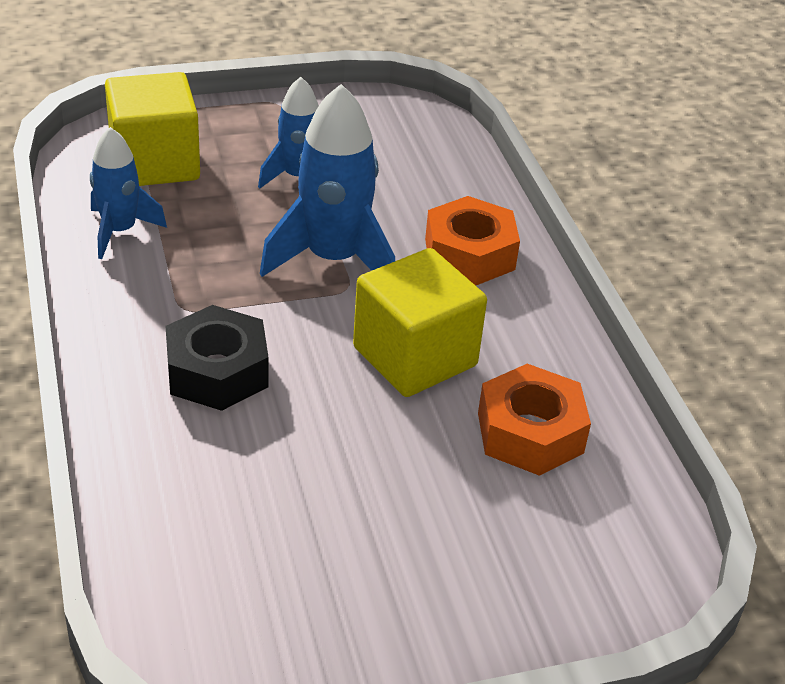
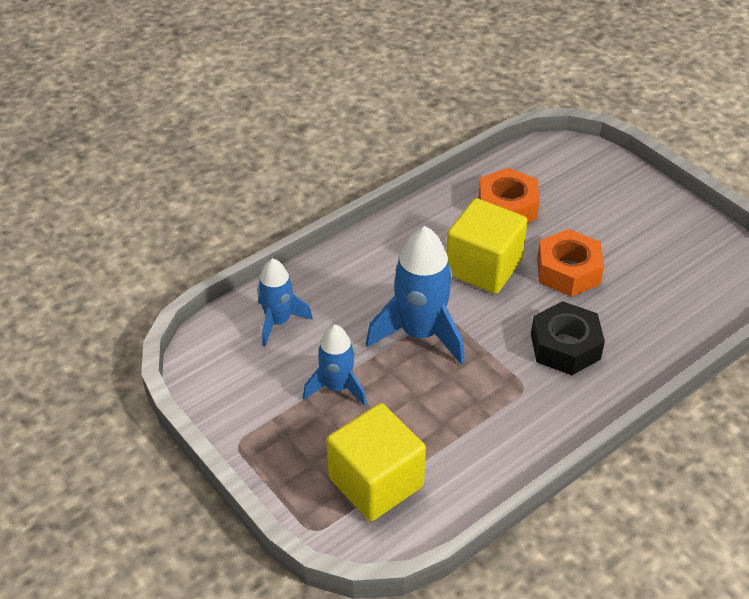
camera: 110 degrees left, 5 degrees up
blue rocket [90,127,167,259] -> blue rocket moved to [257,258,313,346]
orange nut [425,196,520,286] -> orange nut moved to [537,229,604,296]

